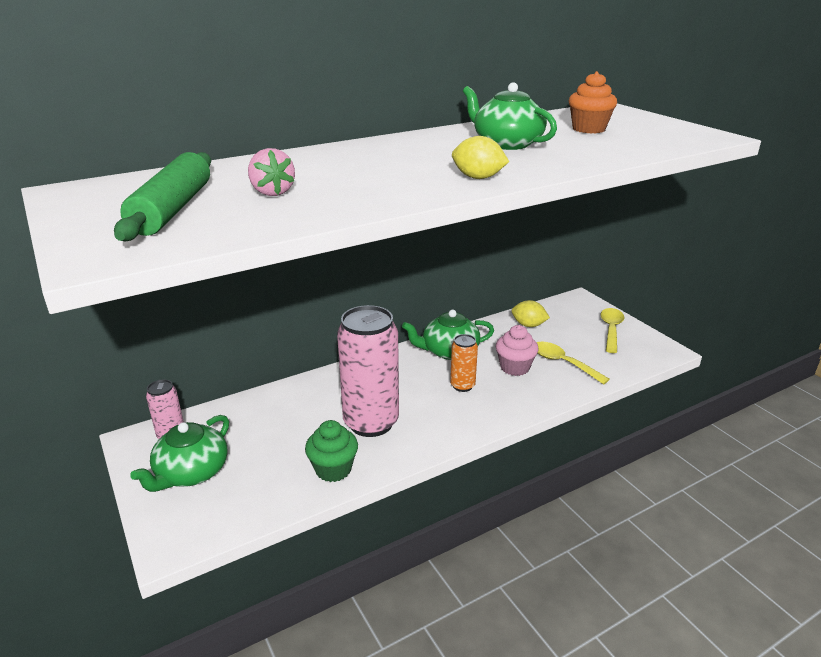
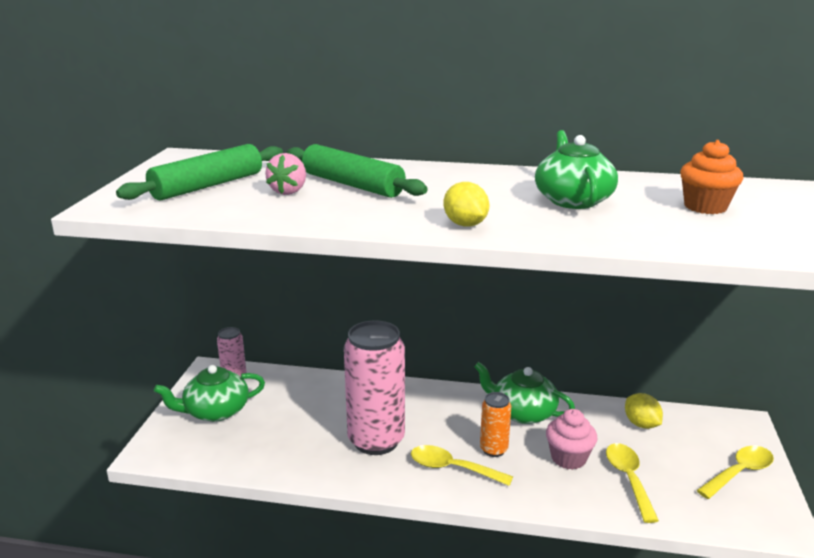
camera: 40 degrees right, 5 degrees down
green cupcake [305,420,358,482] -> none
none -> green rolling pin [287,144,428,198]
none -> yellow spoon [411,445,513,486]

